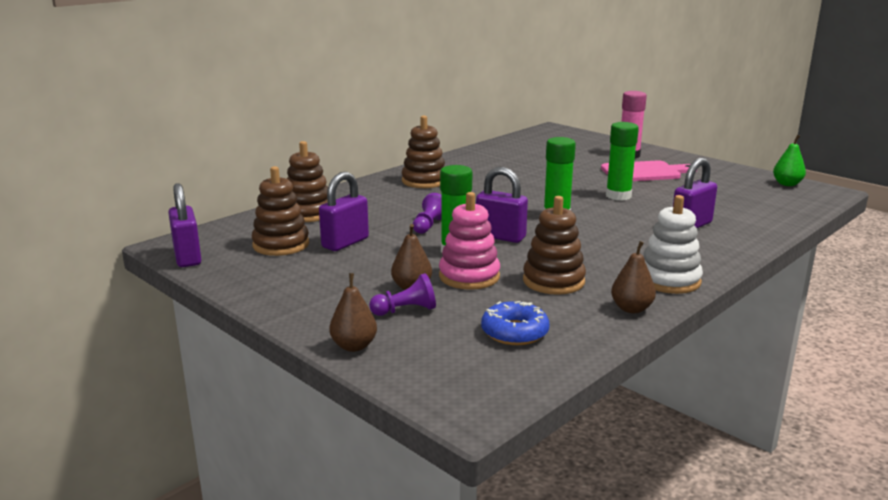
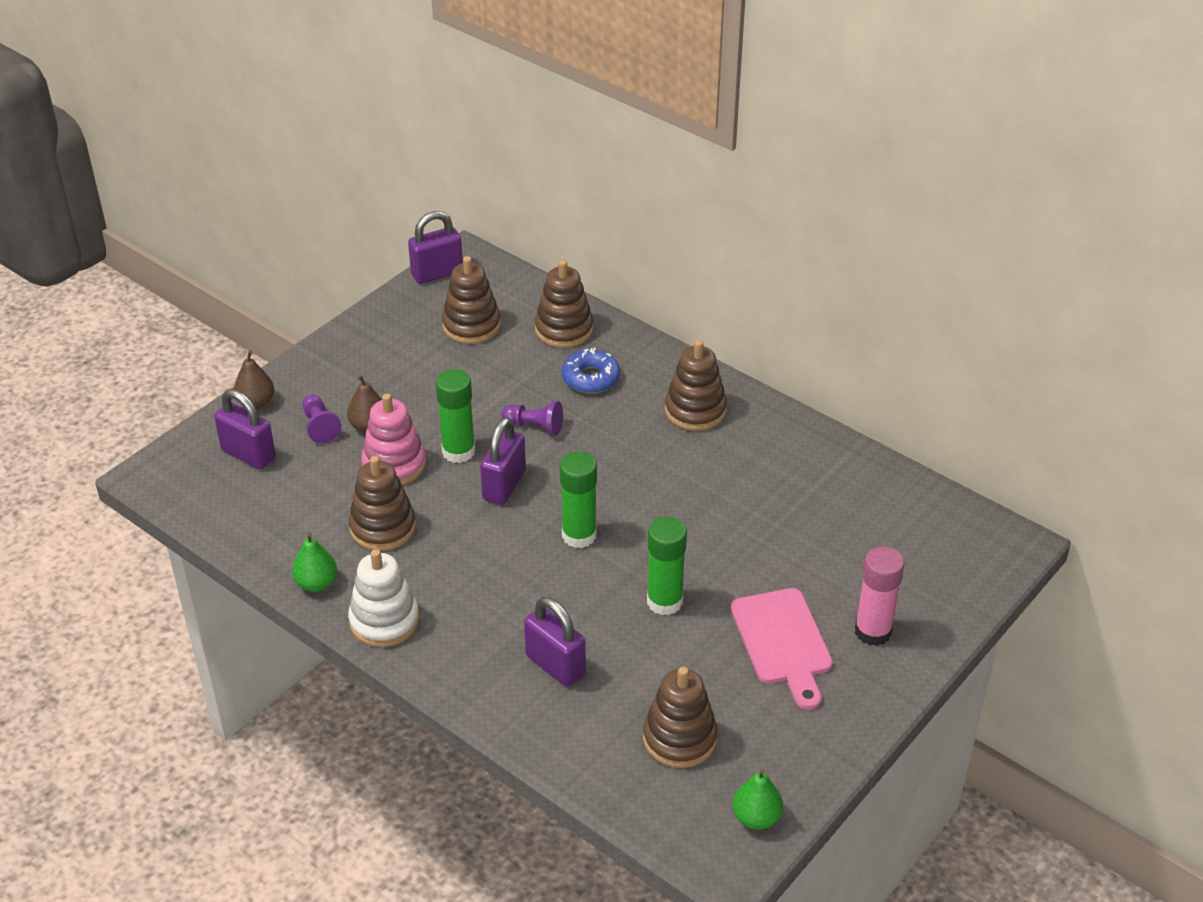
camera: 85 degrees right, 20 degrees up
purple padlock [319,172,369,251] -> purple padlock moved to [214,389,276,470]
blue donut [481,301,550,345] -> blue donut moved to [562,348,620,393]
brown pear [611,241,656,313] -> green pear [292,533,337,592]
none -> brown stacking toy [643,667,718,768]

